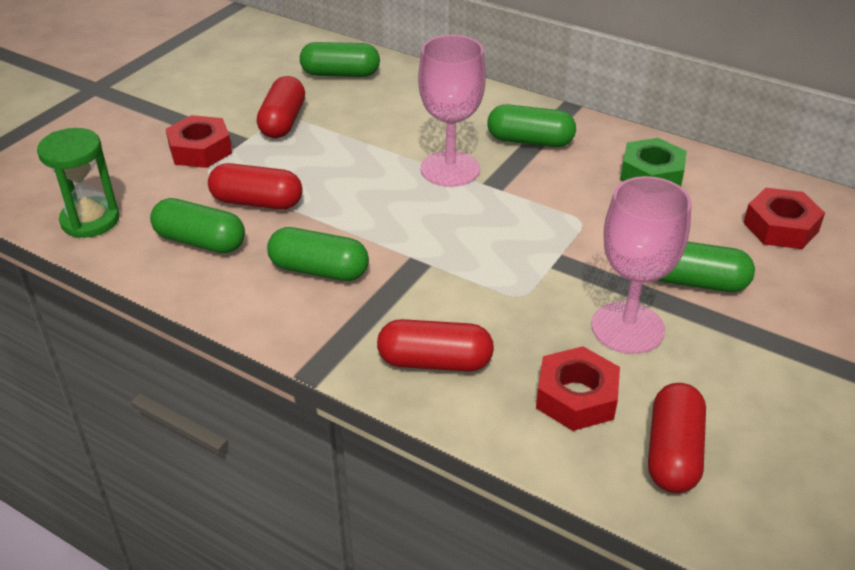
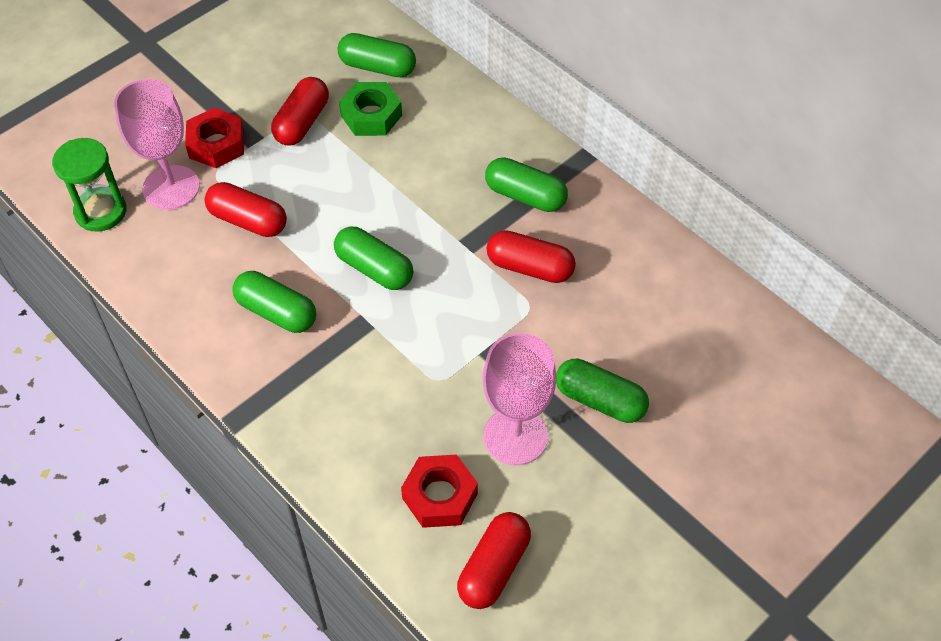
camera: 15 degrees right, 15 degrees up
green capsule [150,198,245,254] -> green capsule moved to [334,227,414,290]
red capsule [377,319,494,372] -> red capsule moved to [487,230,576,283]
pink goblet [418,35,486,187] -> pink goblet moved to [114,79,200,210]
green nut [620,138,687,186] -> green nut moved to [339,82,402,136]
red nut [743,188,825,249] -> none

